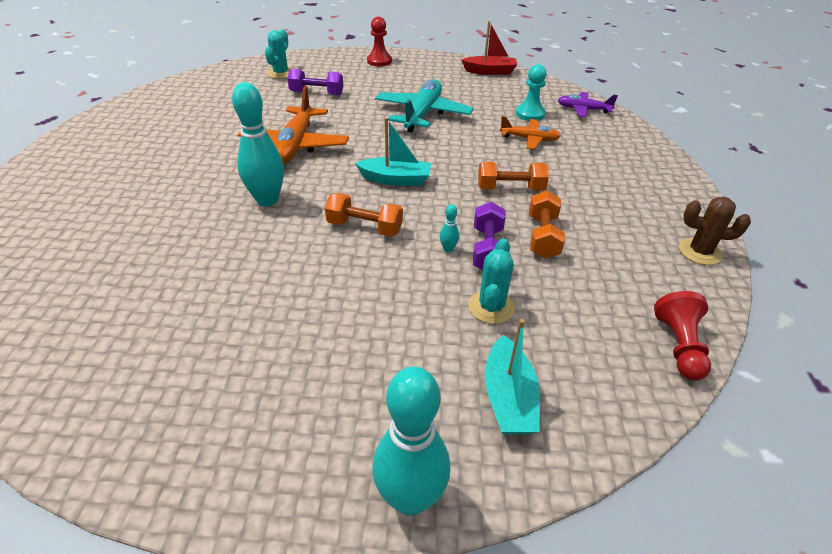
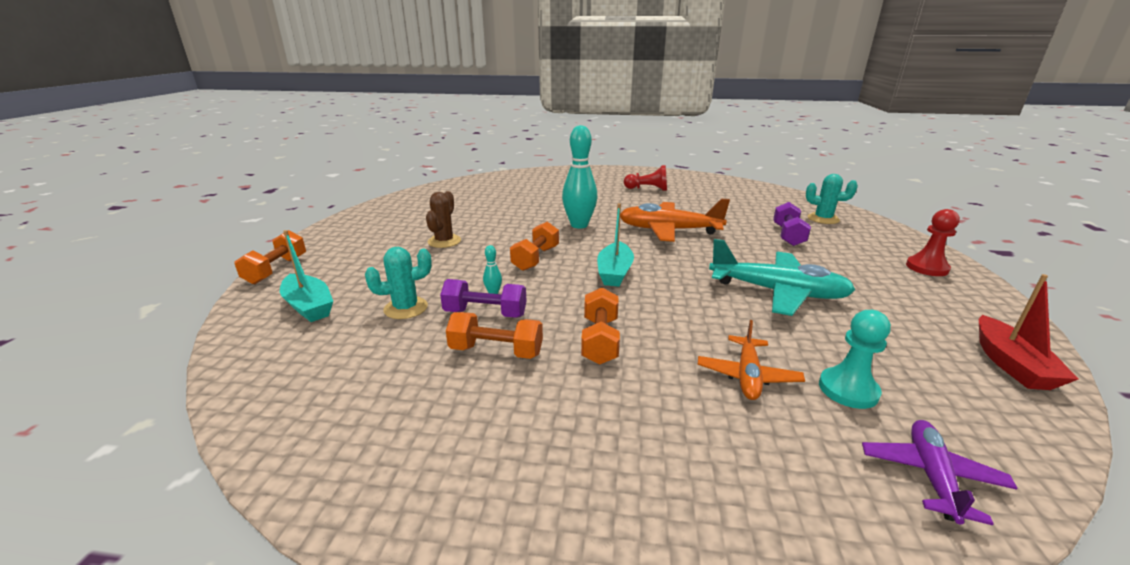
camera: 95 degrees right, 15 degrees down
turquoise bowling pin [373,366,450,516] -> orange dumbbell [235,230,306,284]
turquoise cactus [468,239,515,324] -> turquoise cactus turned 45 degrees counterclockwise [365,247,432,319]
turquoise boat [485,319,540,435] -> turquoise boat turned 135 degrees counterclockwise [280,230,333,322]
red pawn [654,291,711,381] -> red pawn moved to [624,165,667,191]
brown cactus [679,197,751,265] -> brown cactus moved to [426,191,461,248]

